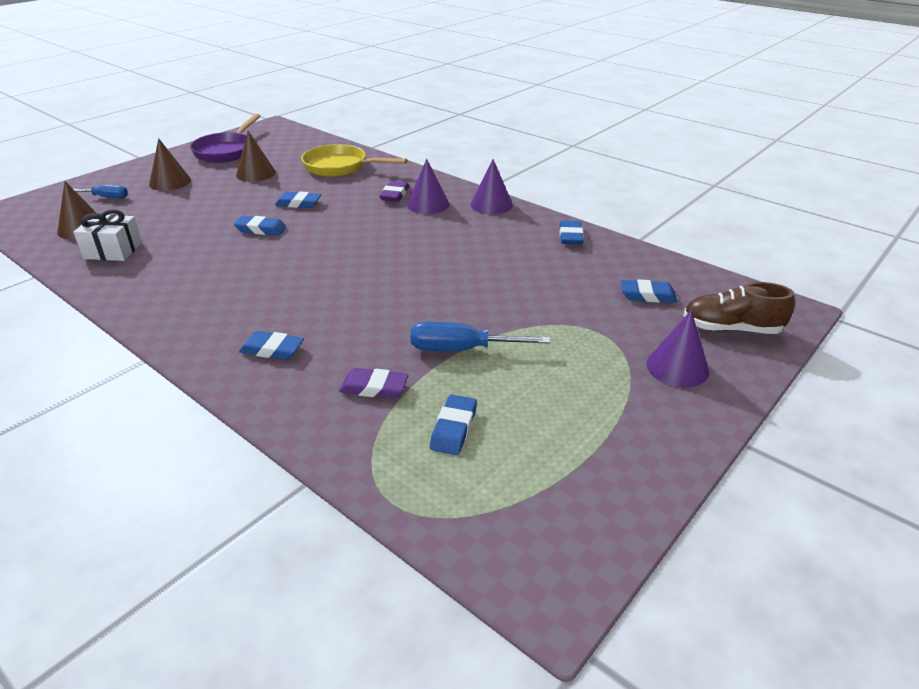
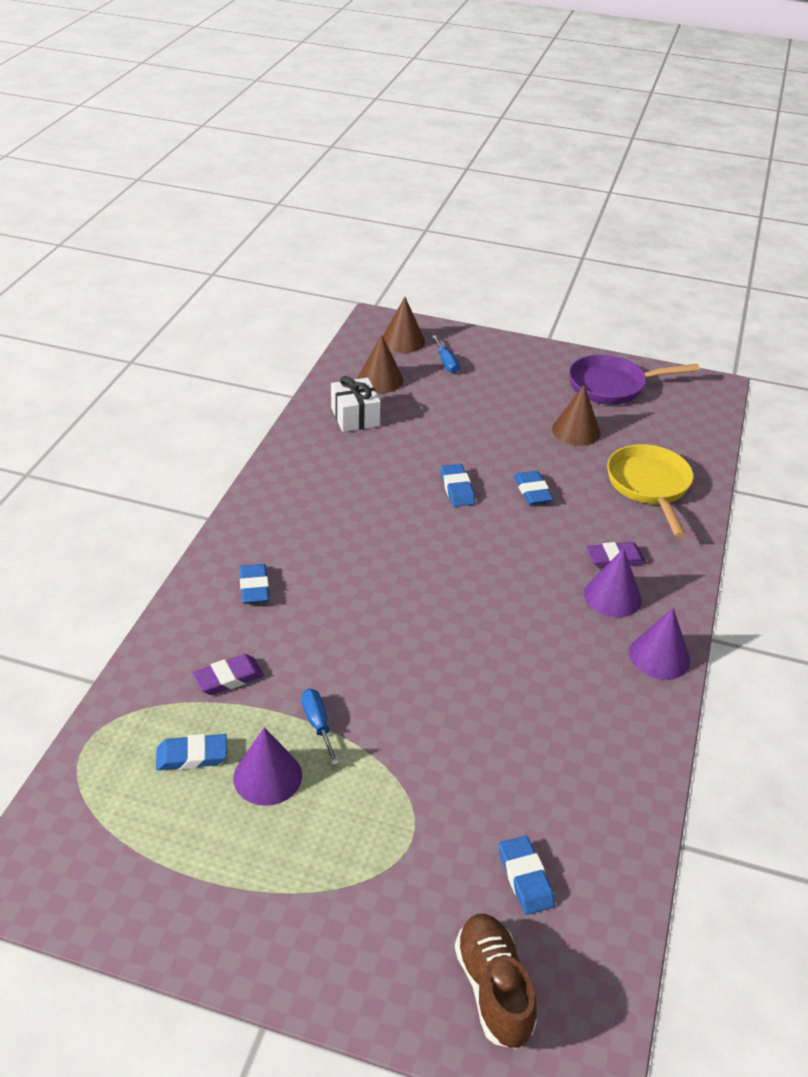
camera: 65 degrees right, 5 degrees up
brown cone [149,138,191,191] -> brown cone moved to [383,297,425,353]
purple eraser [339,368,409,399] -> purple eraser turned 75 degrees clockwise [192,654,264,695]
blue screwdriver [411,322,550,351] -> blue screwdriver [301,689,339,765], size x0.62
blue eraser [559,221,583,245] -> none
purple cone [646,310,709,387] -> purple cone moved to [233,727,302,806]

